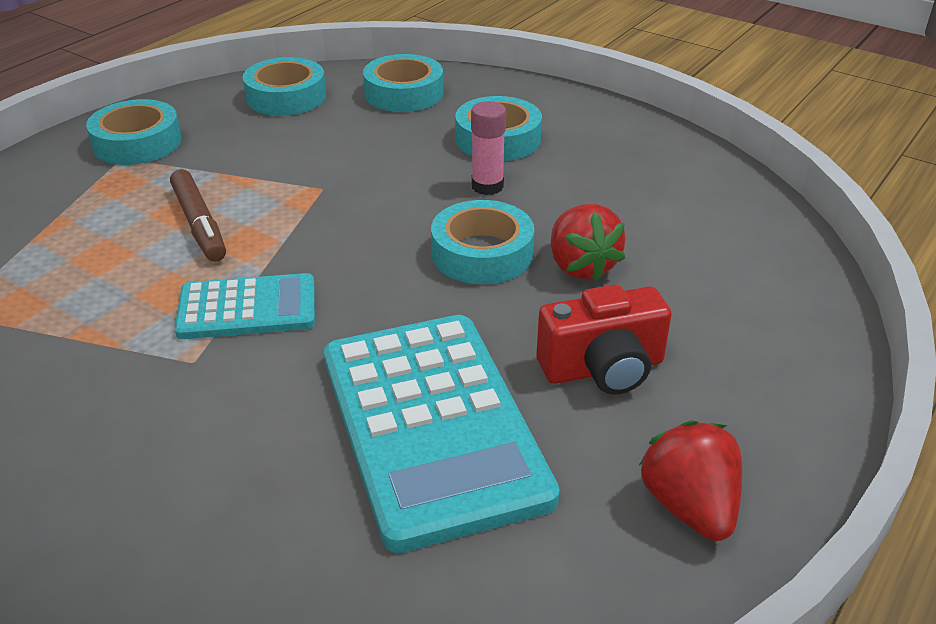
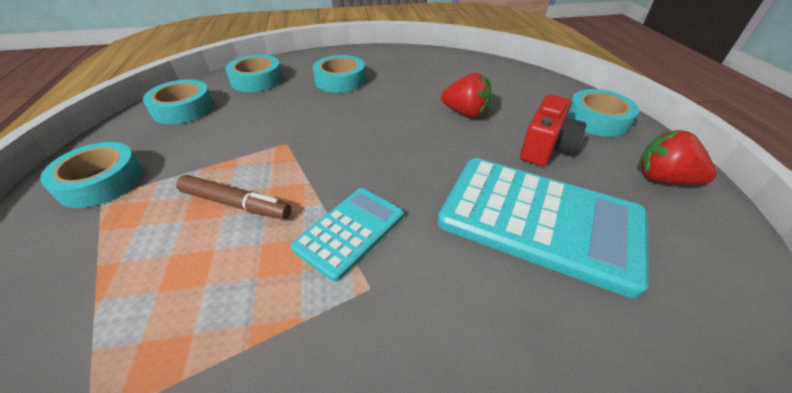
camera: 45 degrees left, 5 degrees up
turquoise tape [431,200,534,284] -> turquoise tape moved to [567,89,640,137]
pink glue stick [471,101,506,195] -> none

